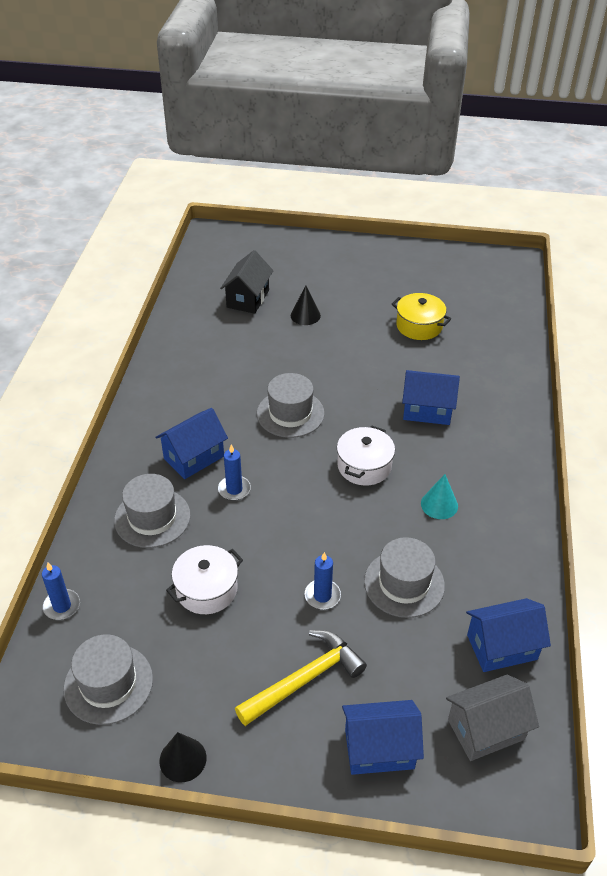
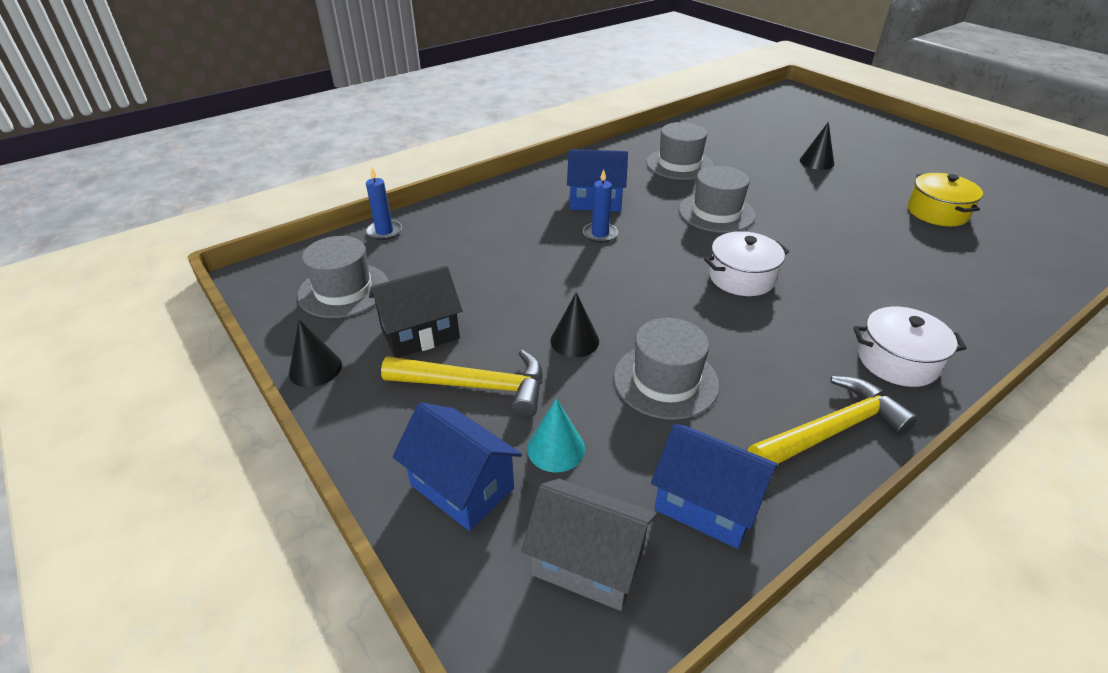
camera: 45 degrees right, 5 degrees down
grey hat [114,474,191,548] -> grey hat moved to [646,122,714,180]
white pot [166,545,243,614] -> white pot moved to [853,307,967,387]
black house [220,250,274,314] -> black house moved to [369,266,462,358]
blue candle [305,552,341,609] -> black cone [550,292,599,358]
blue house [402,370,460,425] -> none
turquoise cone [421,474,458,519] -> turquoise cone moved to [527,398,585,473]
none -> yellow hammer [748,376,918,464]

